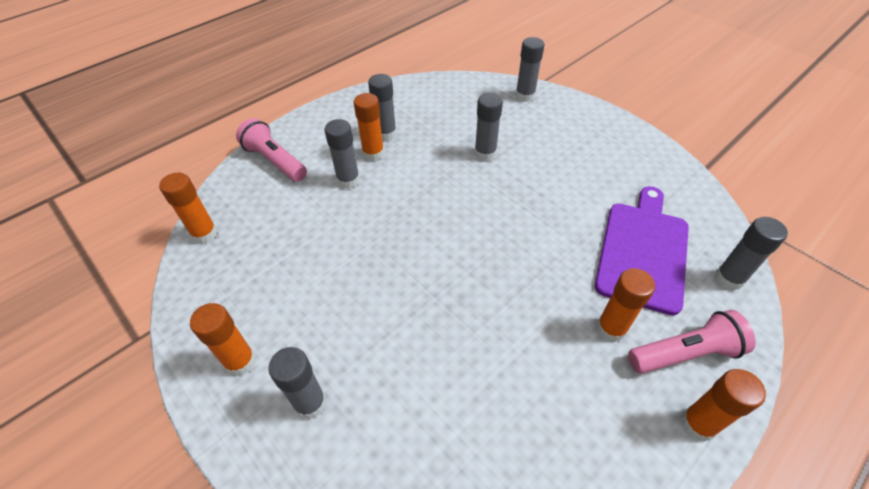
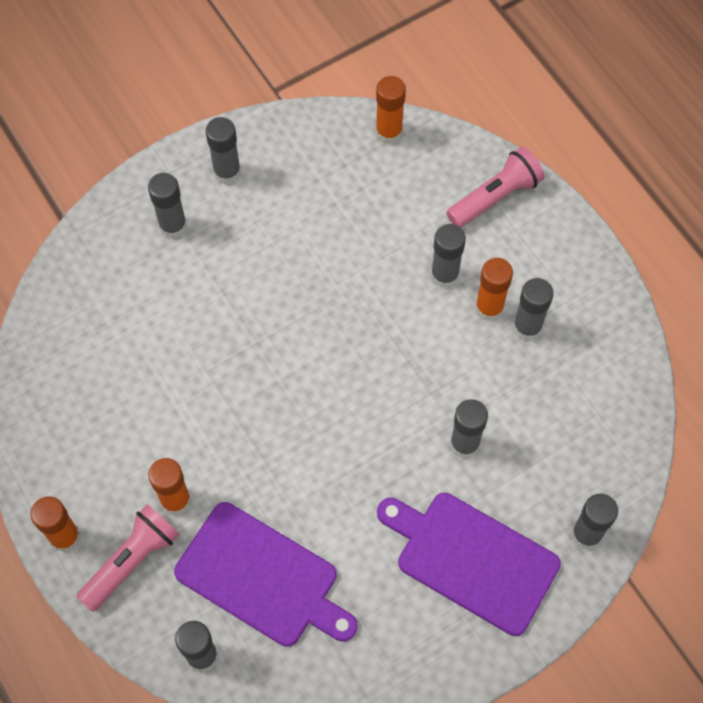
camera: 100 degrees right, 15 degrees up
orange glue stick [190,303,256,376] -> grey glue stick [206,117,241,184]
pink flashlight [628,310,756,374] -> pink flashlight turned 135 degrees counterclockwise [76,504,179,612]
none -> purple cutting board [377,493,561,636]

